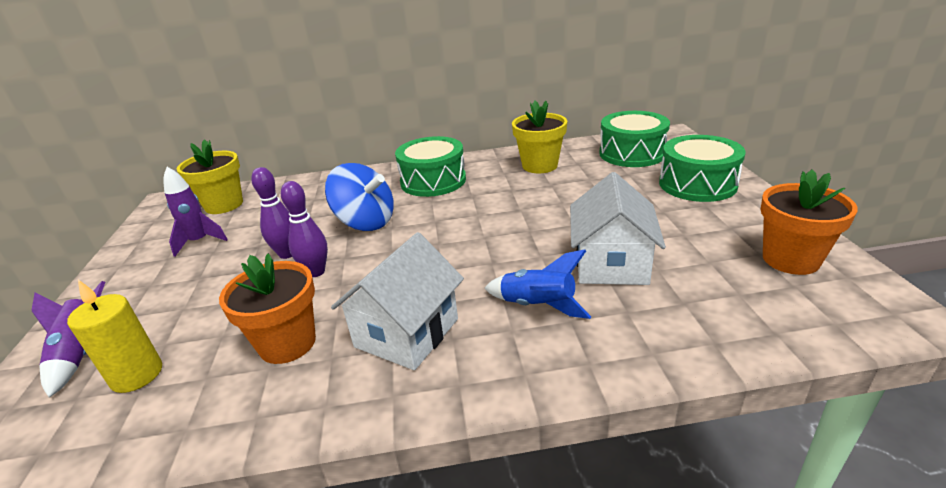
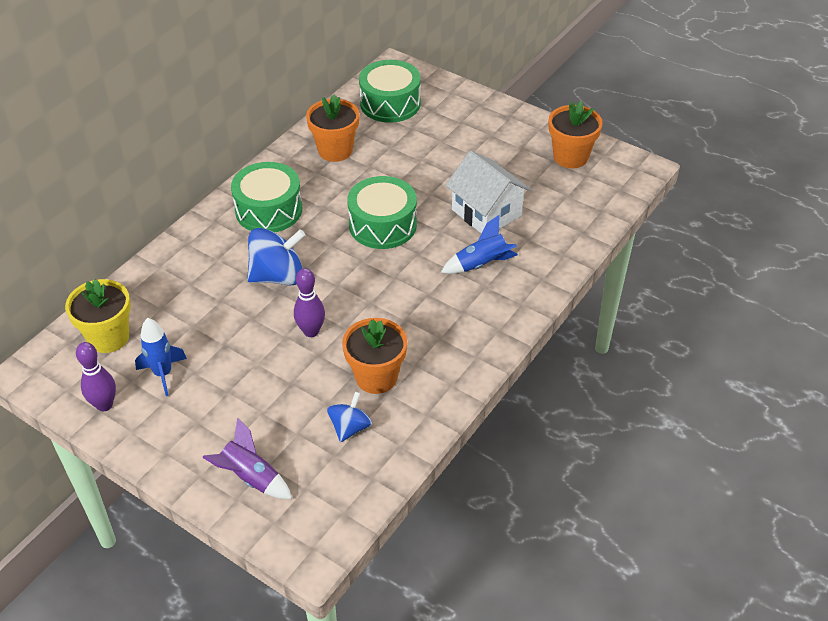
camera: 50 degrees left, 15 degrees up
yellow candle [67,280,162,393] -> none
purple rocket [163,167,228,257] -> blue rocket [135,318,187,396]
purple bowling pin [251,167,292,259] -> purple bowling pin moved to [76,342,116,411]
white house [331,232,464,370] -> none
yellow flower pot [512,101,567,173] -> orange flower pot [306,95,359,162]
green drum [659,135,746,202] -> green drum moved to [347,176,417,249]
none -> blue spinning top [327,392,372,442]

